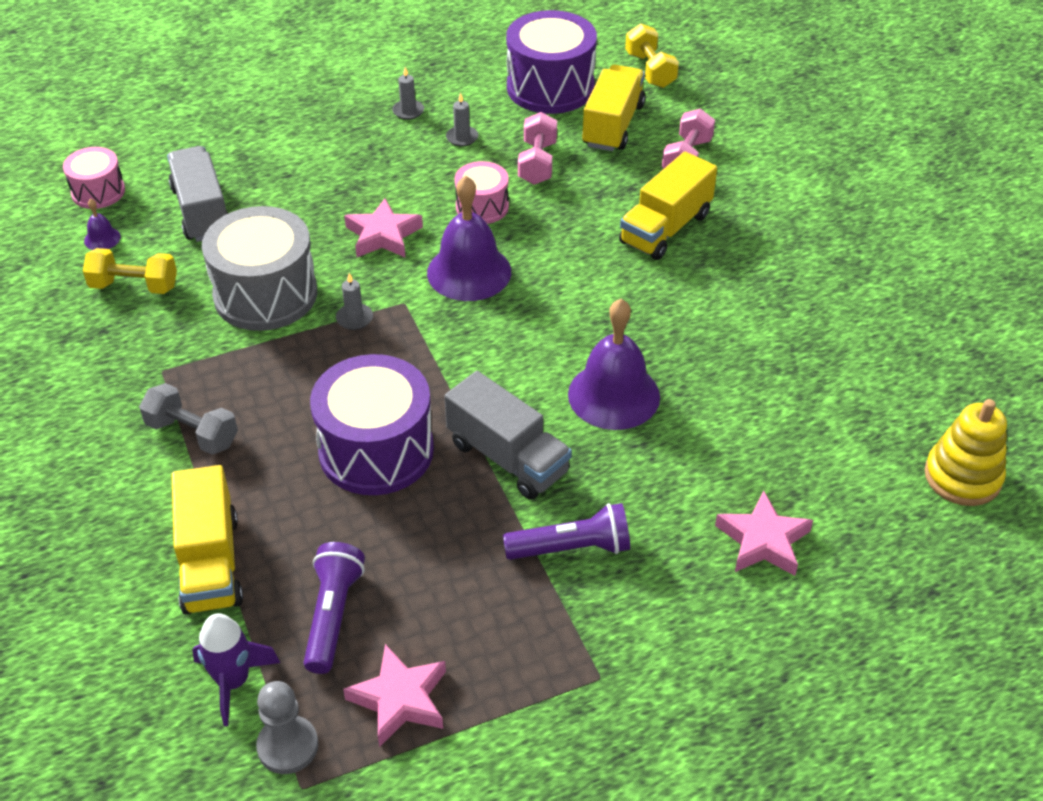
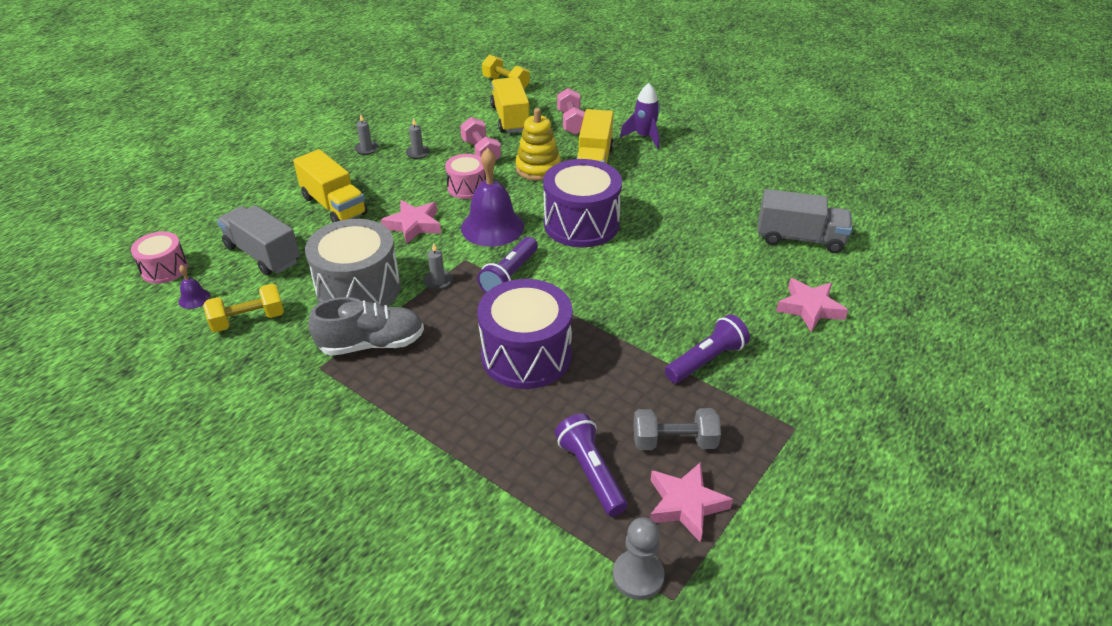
camera: 30 degrees left, 5 degrees down
grey dumbbell [139,383,238,455] -> grey dumbbell moved to [634,408,721,450]
yellow truck [171,465,243,615] -> yellow truck moved to [293,149,368,222]
purple rocket [192,613,280,726] -> purple rocket moved to [620,83,660,149]
grey truck [444,371,572,500] -> grey truck moved to [758,189,852,253]
purple drum [506,10,597,114] -> purple drum moved to [543,159,622,247]
purple bell [568,299,660,430] -> none
yellow stacking toy [925,399,1007,506] -> yellow stacking toy moved to [515,108,561,181]
none -> grey shoe [308,297,424,356]
none -> purple flashlight [477,237,538,293]

